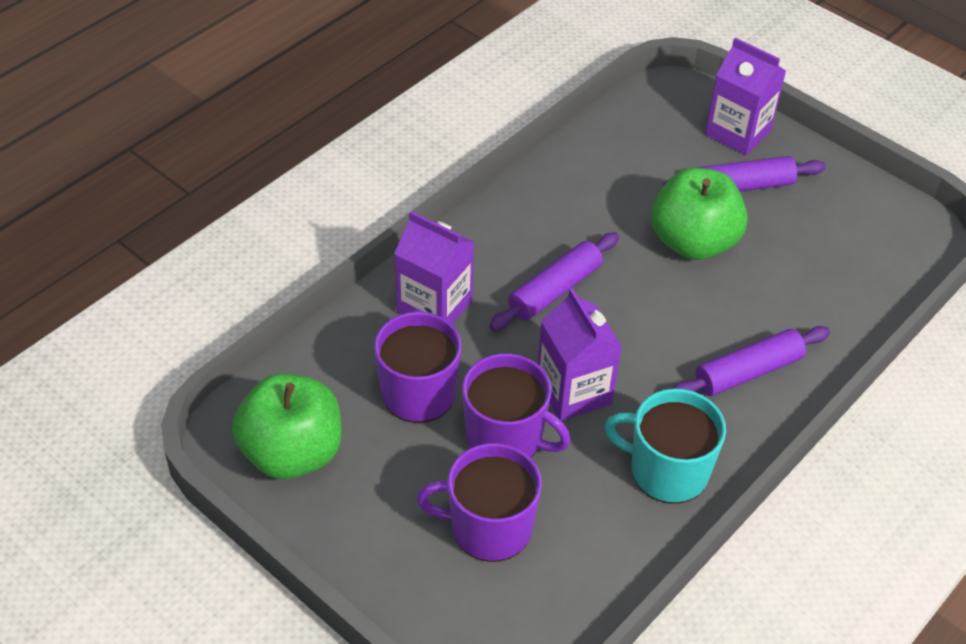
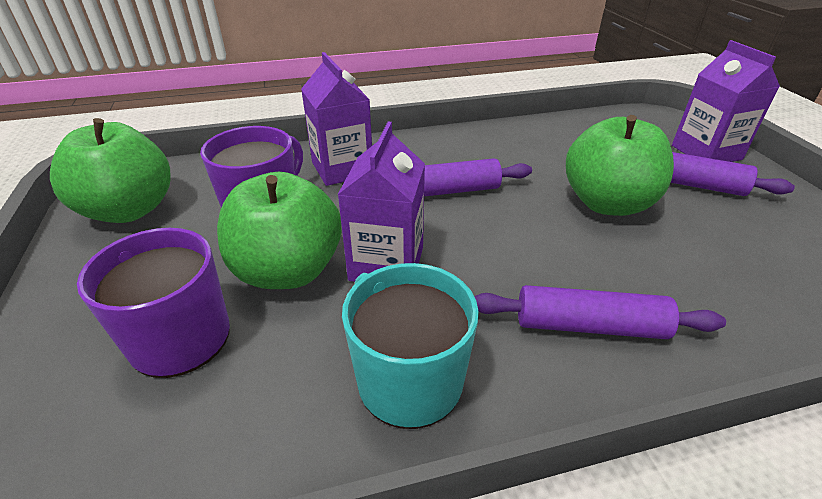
camera: 35 degrees right, 10 degrees down
purple mug [462,353,571,458] -> green apple [217,172,342,289]

